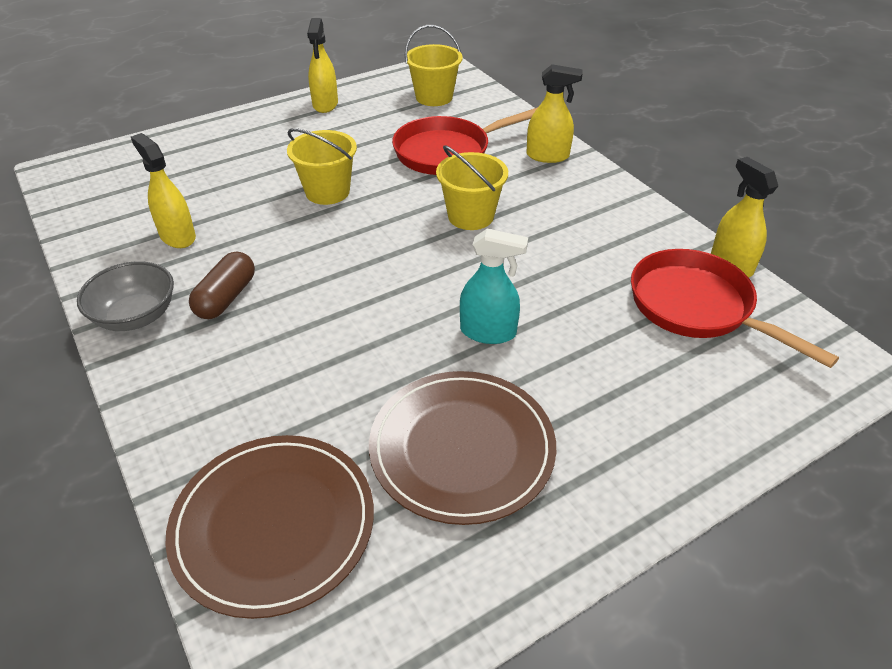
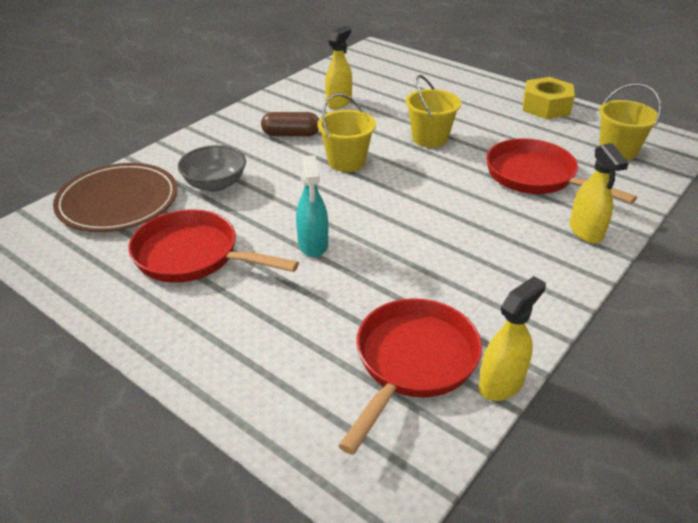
camera: 70 degrees right, 5 degrees down
grey bowl [77,261,174,331] -> grey bowl moved to [178,145,246,192]
yellow spray bottle [307,18,338,113] -> yellow nut [523,77,575,119]
brown plate [369,371,556,525] -> red pan [128,209,299,283]
yellow bucket [436,145,508,230] -> yellow bucket moved to [317,93,376,172]

